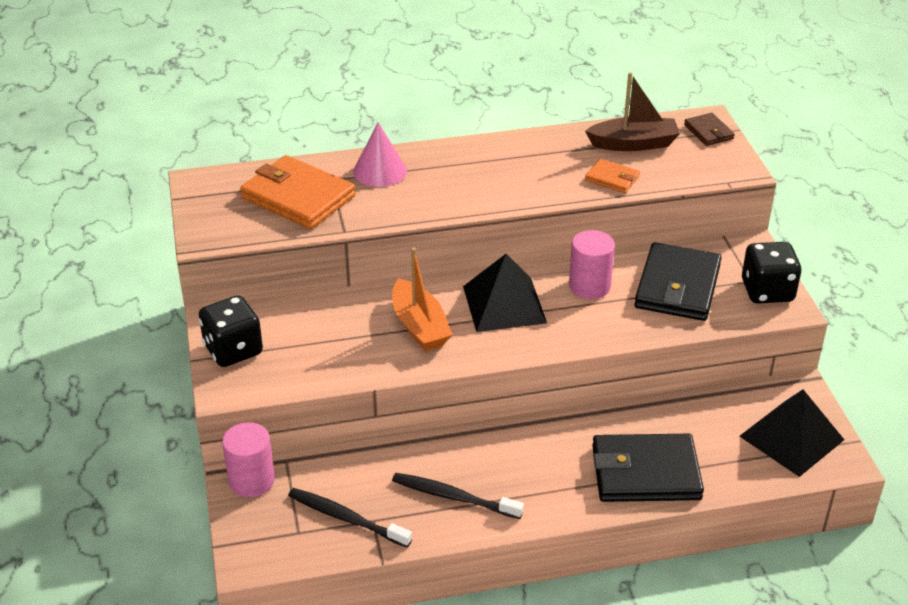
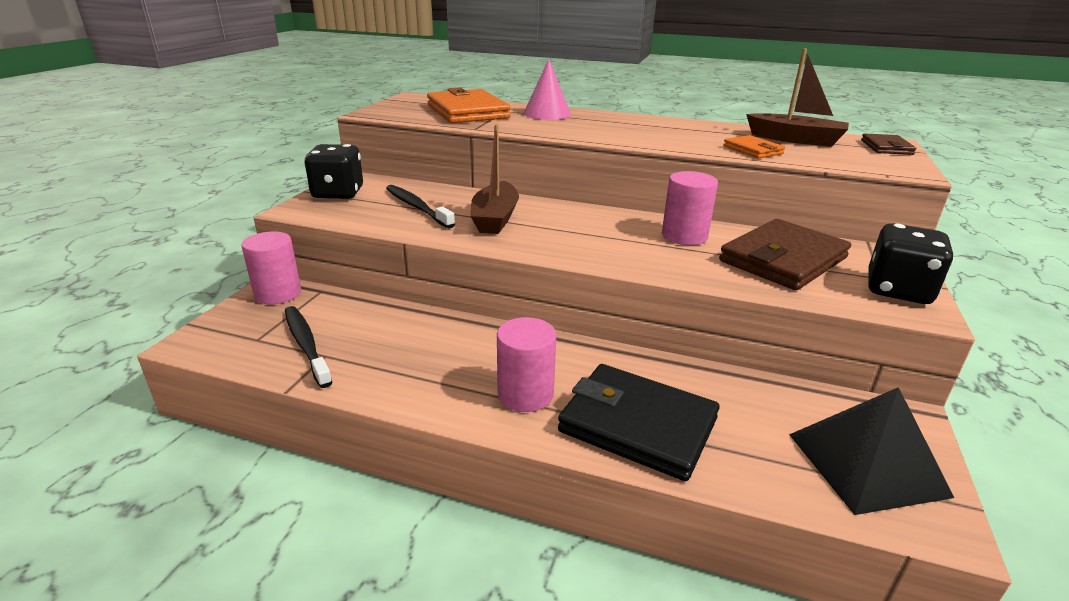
camera: 30 degrees right, 10 degrees down
orange boat [392,248,452,351] -> brown boat [470,124,519,234]
black toothbrush [392,473,524,519] -> black toothbrush moved to [386,185,455,229]
black pyramid [463,254,547,332] -> none
black wallet [634,242,722,321] -> brown wallet [719,219,851,290]
none -> pink cylinder [497,317,556,412]

